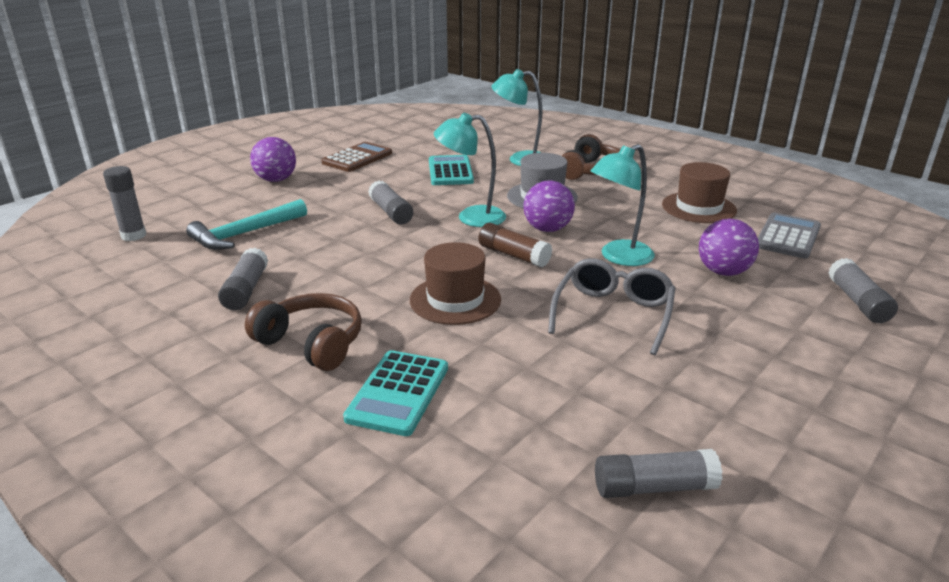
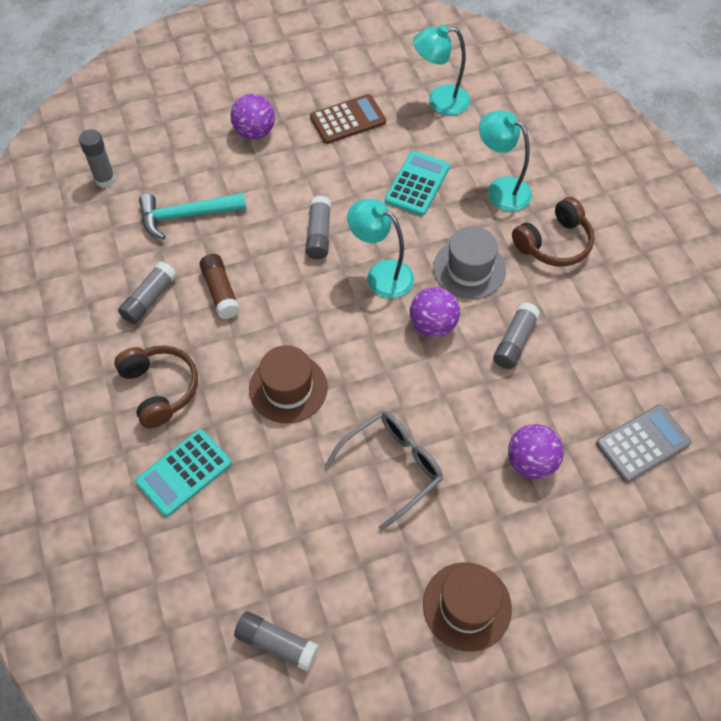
camera: 30 degrees right, 30 degrees up
brown glue stick [479,223,553,267] -> brown glue stick moved to [199,254,240,319]
turquoise lamp [591,144,655,266] -> turquoise lamp moved to [413,25,470,115]
brown hat [662,162,737,223] -> brown hat moved to [423,562,512,652]
grey glue stick [828,258,898,323] -> grey glue stick moved to [493,302,540,369]

